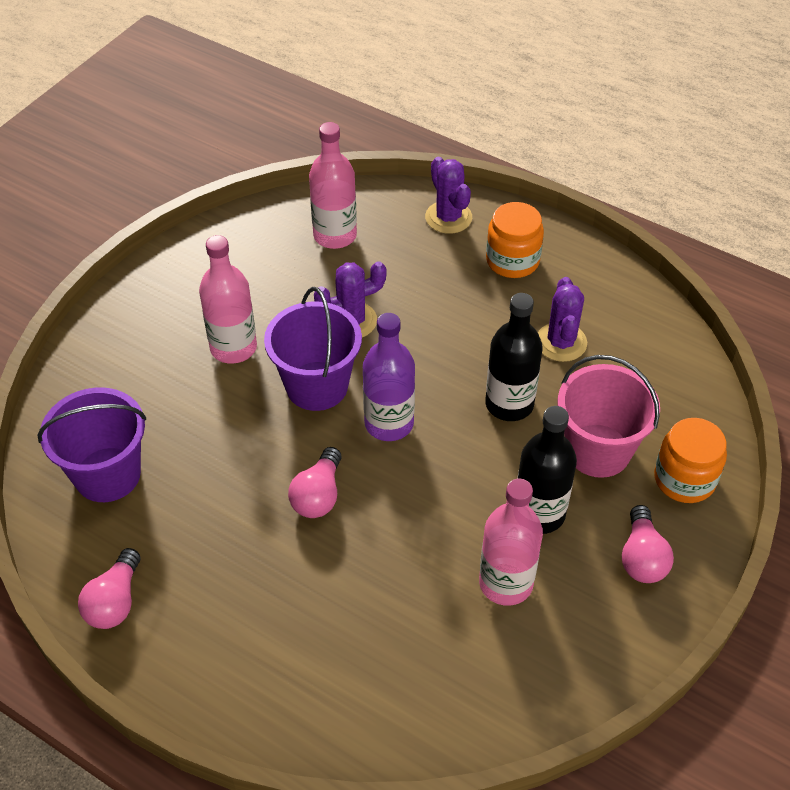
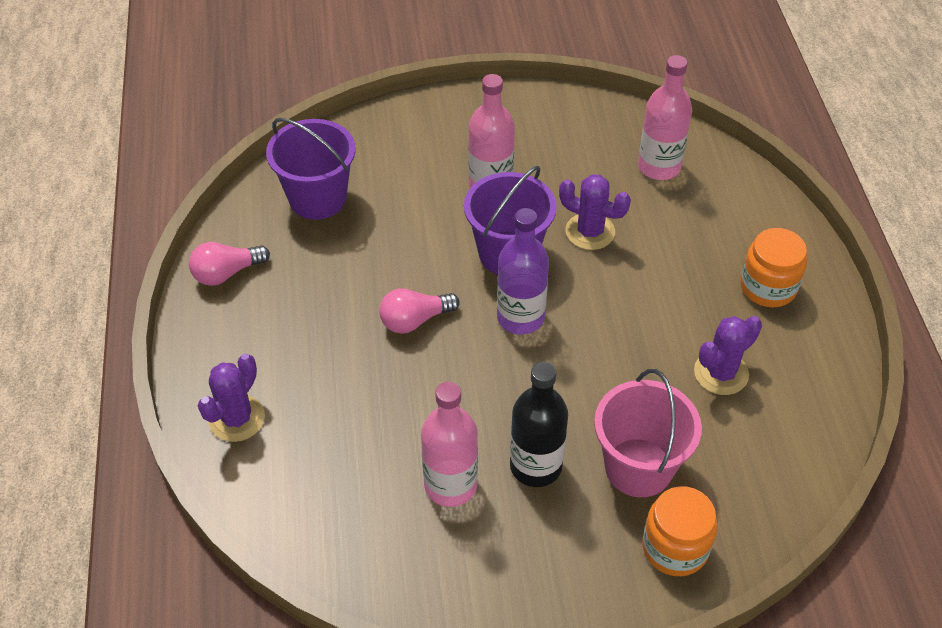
camera: 50 degrees right, 0 degrees up
purple cactus [425,157,472,234] -> purple cactus moved to [198,354,265,442]
black bottle [485,293,543,421] -> none
pink light bulb [622,505,674,583] -> none

